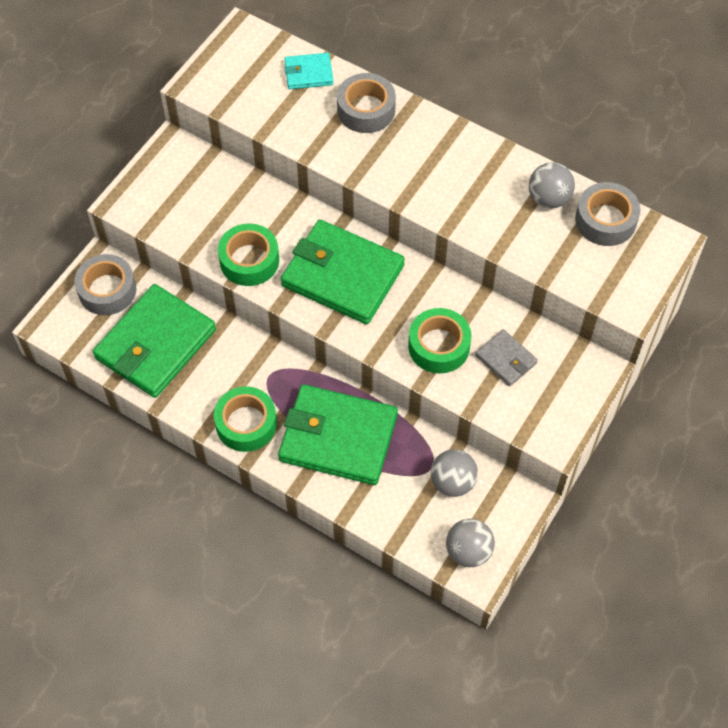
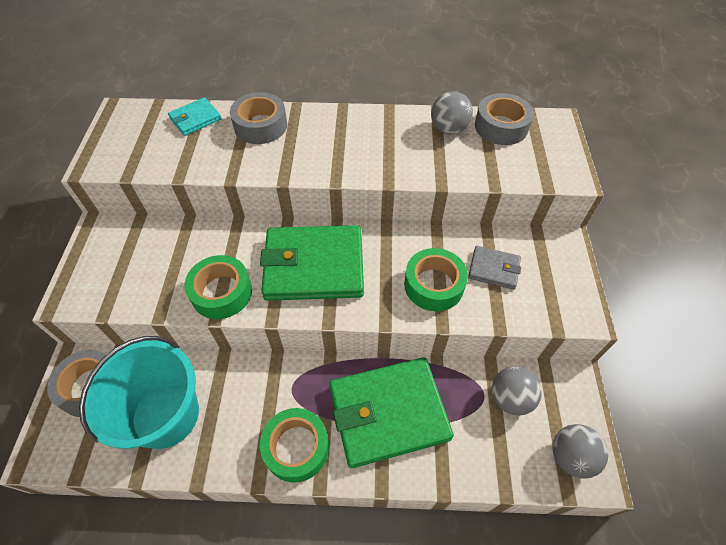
camera: 30 degrees left, 5 degrees down
green wallet [93,284,216,398] -> turquoise bucket [79,336,199,449]

